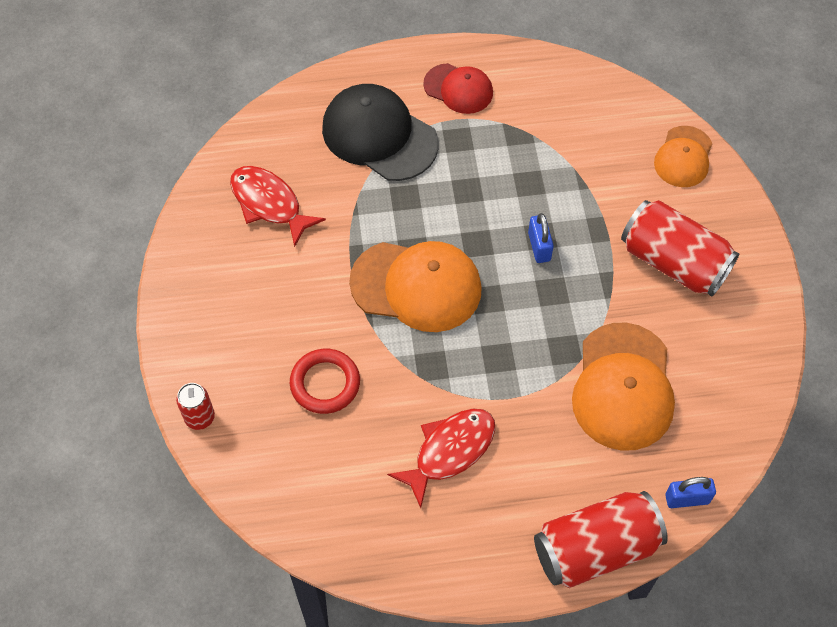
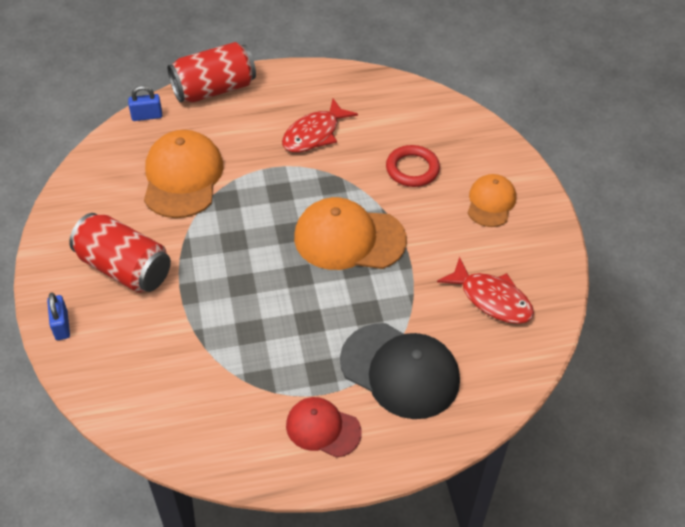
camera: 175 degrees right, 10 degrees down
red can [176,383,215,430] -> none
blue padlock [528,213,554,263] -> blue padlock moved to [47,293,70,340]
orange cap [654,126,712,187] -> orange cap moved to [468,174,516,227]

